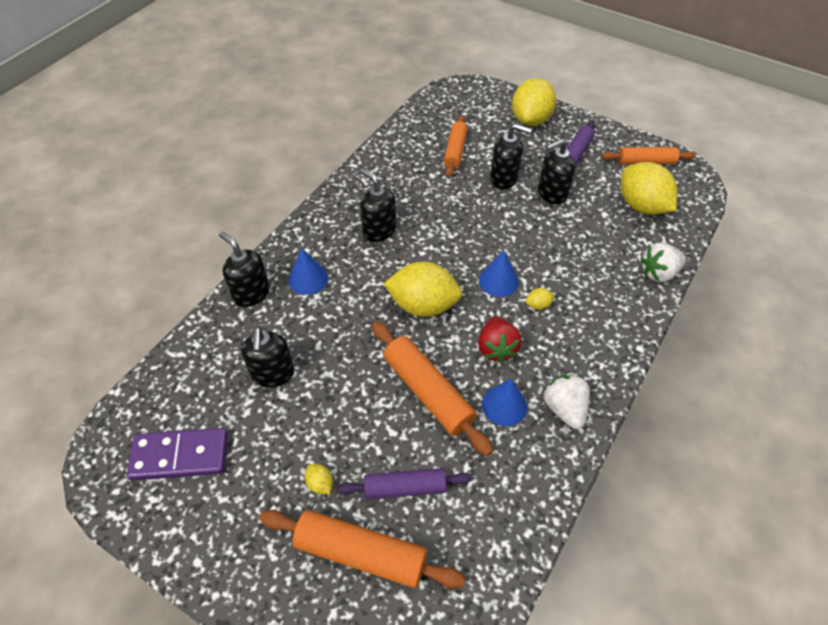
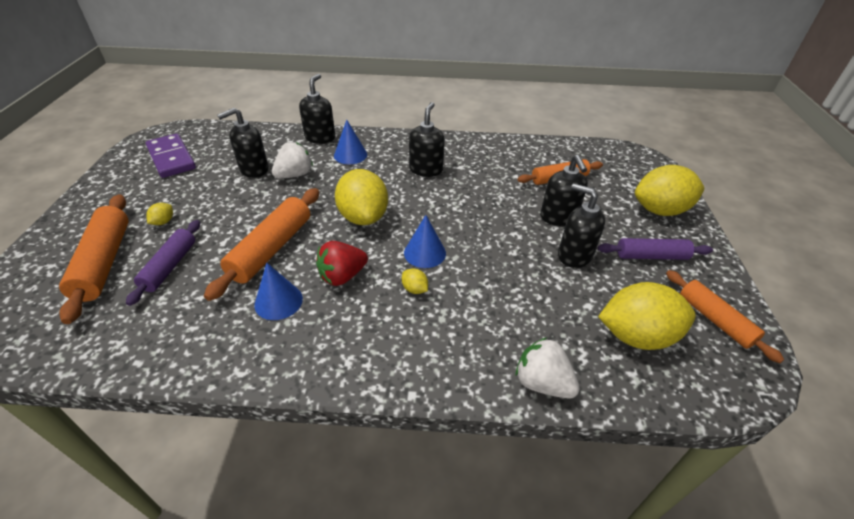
camera: 60 degrees right, 10 degrees down
purple rolling pin [338,468,472,499] -> purple rolling pin turned 45 degrees clockwise [126,220,200,306]
white strawberry [543,375,590,429] -> white strawberry moved to [272,142,313,179]
yellow lemon [621,162,677,215] -> yellow lemon turned 60 degrees clockwise [598,282,696,350]

